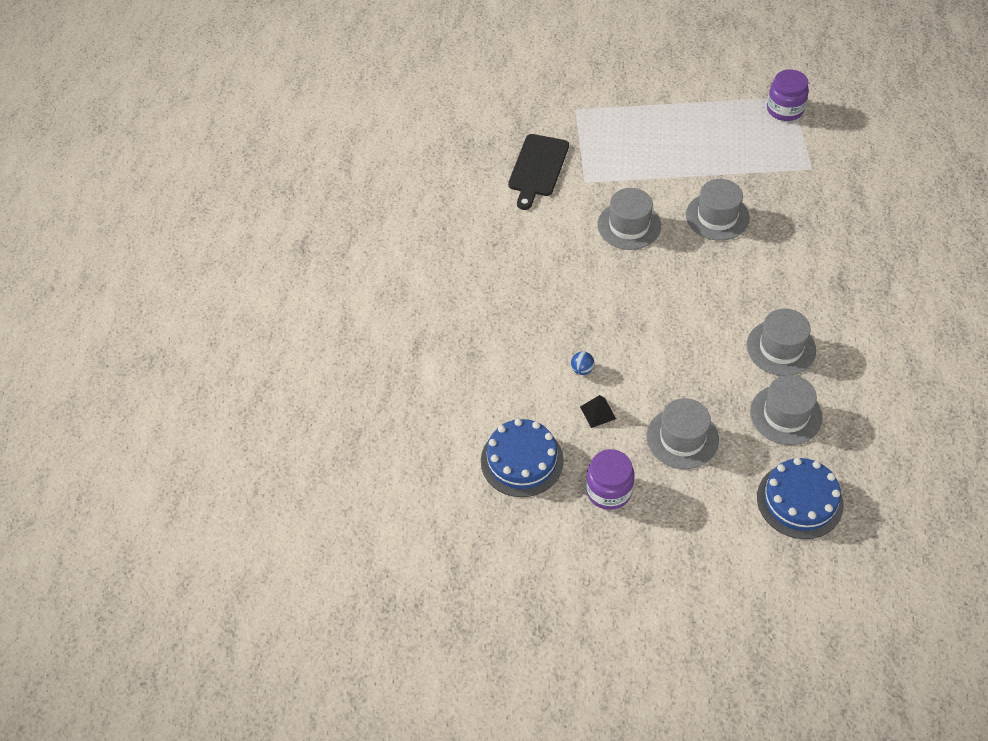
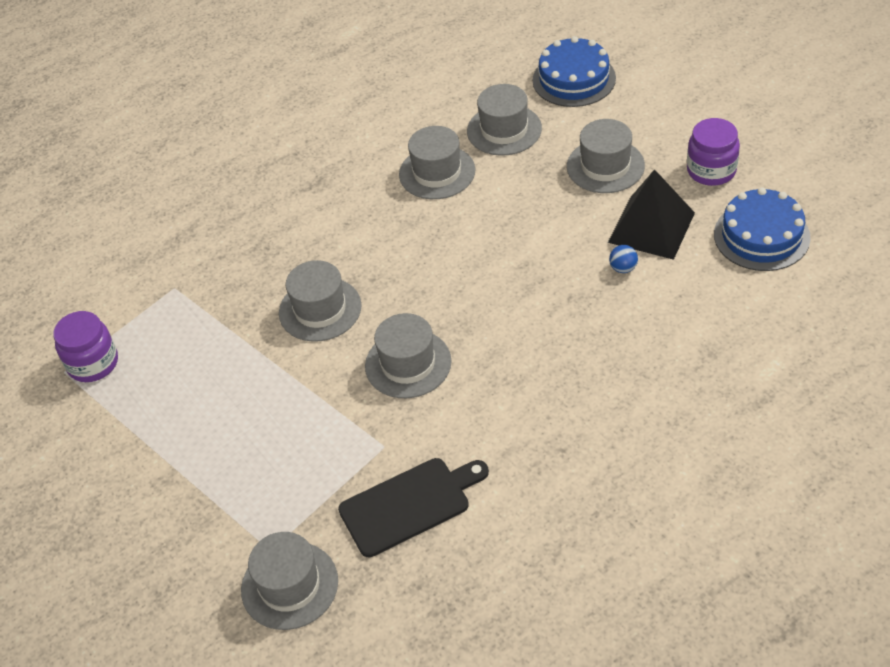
camera: 130 degrees left, 5 degrees down
black pyramid [580,395,616,428] -> black pyramid [608,169,695,260], size x2.16
none -> grey hat [241,532,338,630]

